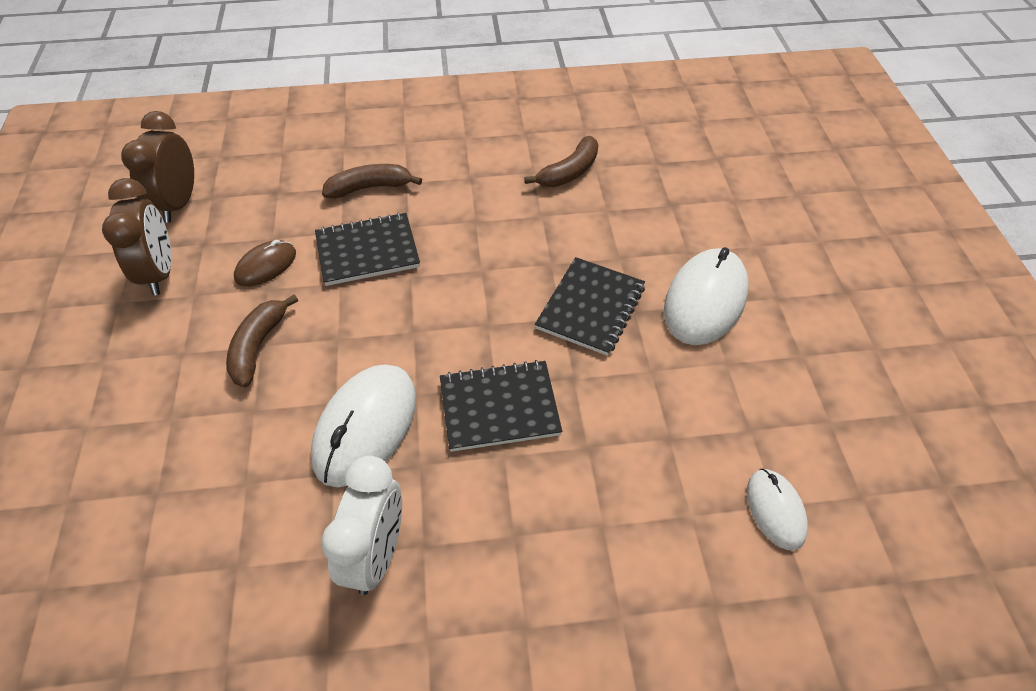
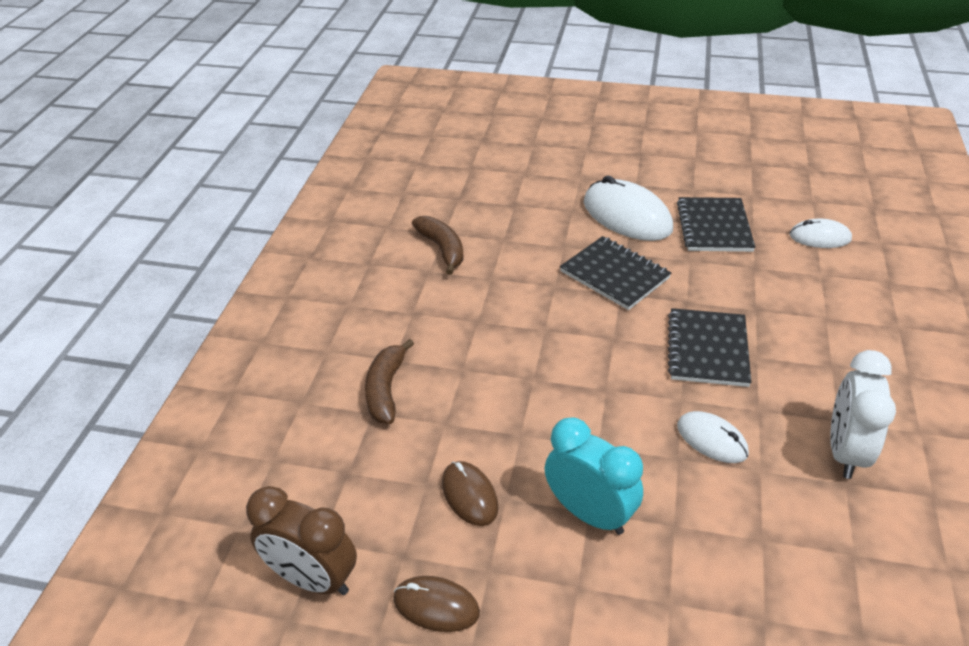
camera: 70 degrees left, 10 degrees down
brown clock [102,178,172,296] -> brown mouse [393,576,480,632]
brown banana [226,294,298,387] -> turquoise clock [545,417,643,535]
white mouse [311,365,416,487] -> white mouse [677,411,749,463], size x0.56
black notebook [315,212,420,286] -> black notebook moved to [677,197,755,252]
white clock [321,456,402,595] -> white clock turned 105 degrees counterclockwise [830,350,896,479]

